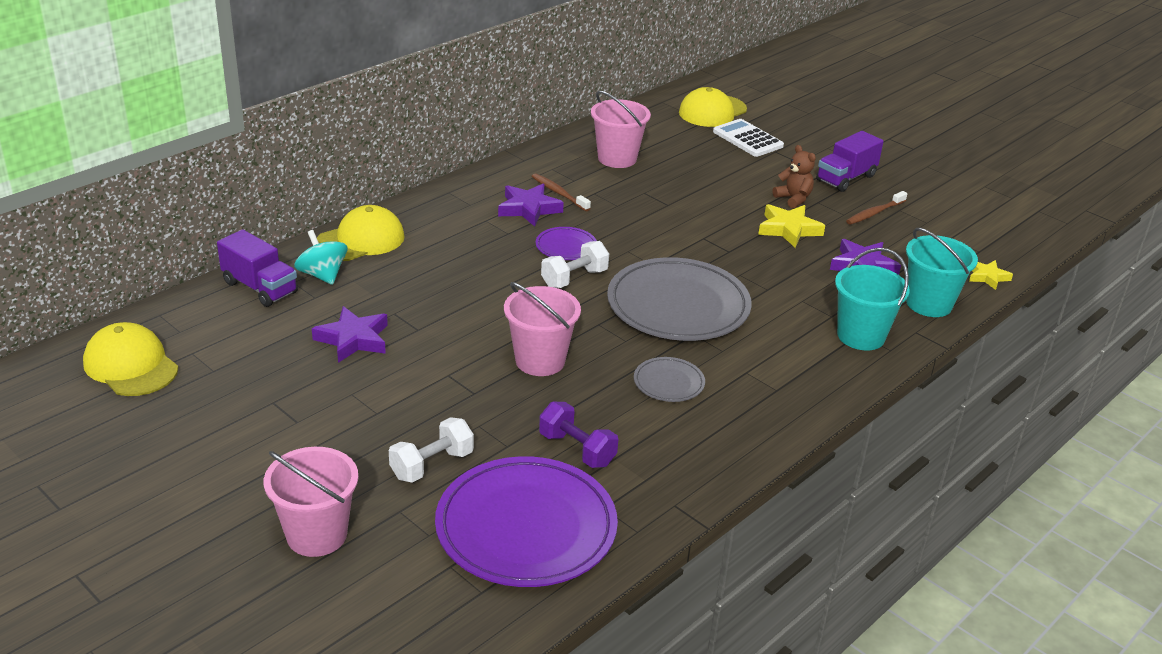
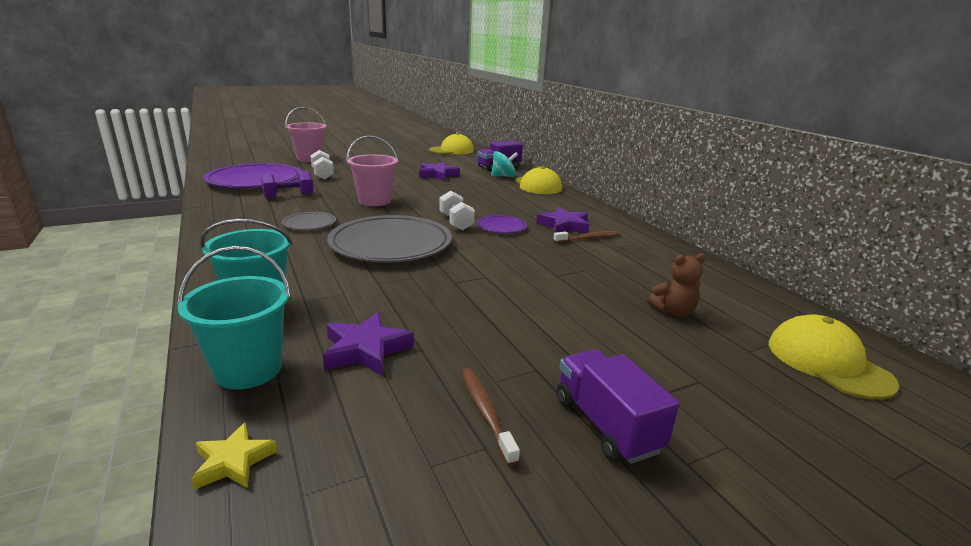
camera: 110 degrees right, 10 degrees down
pink bucket [591,91,651,168] -> none
white calculator [713,119,784,157] -> none
yellow star [758,204,825,248] -> none
brown teddy bear [773,145,816,208] -> brown teddy bear moved to [647,253,706,316]

